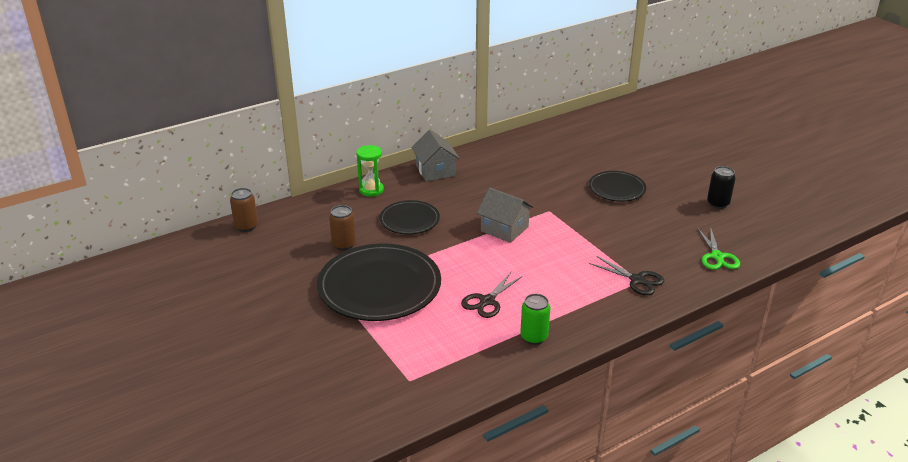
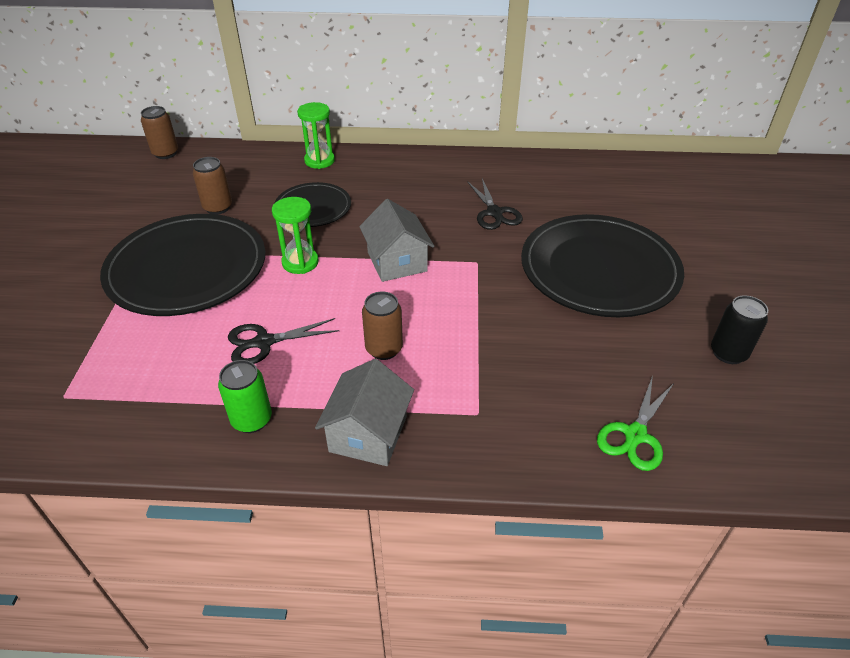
camera: 35 degrees right, 10 degrees up
grey house [411,130,460,181] -> grey house moved to [315,359,414,466]
black plate [589,171,646,202] -> black plate [521,214,684,317], size x1.85
black scissors [589,256,664,295] -> black scissors moved to [467,178,523,230]
none -> green hourglass [272,197,319,274]
none -> brown can [362,291,403,360]

